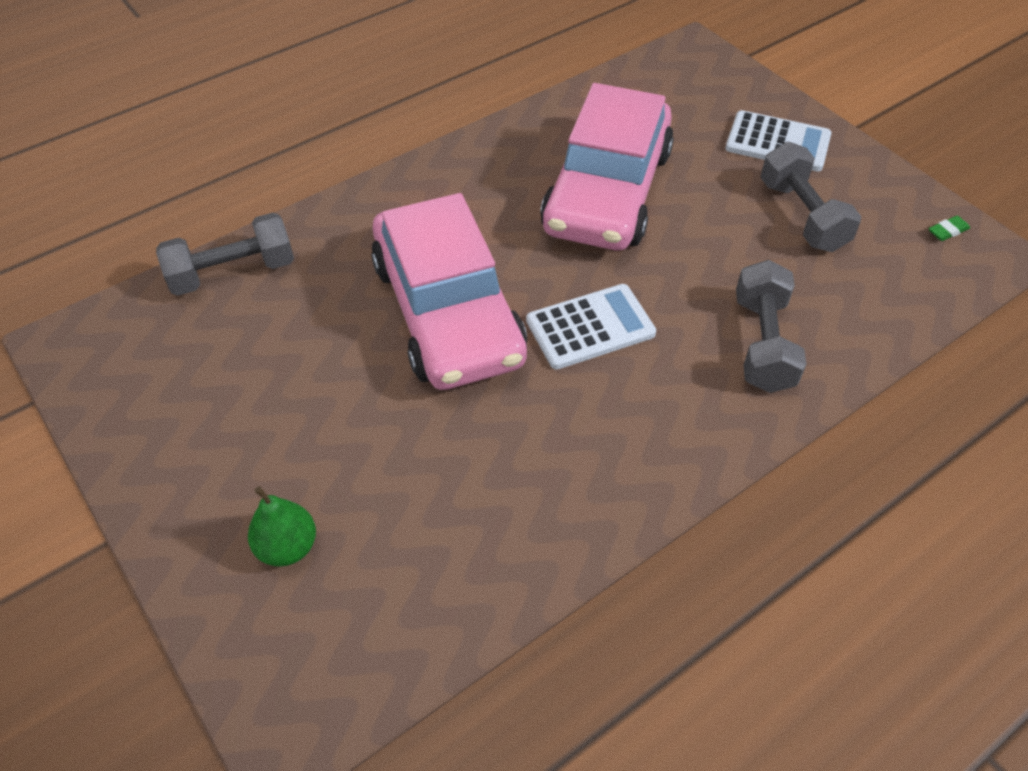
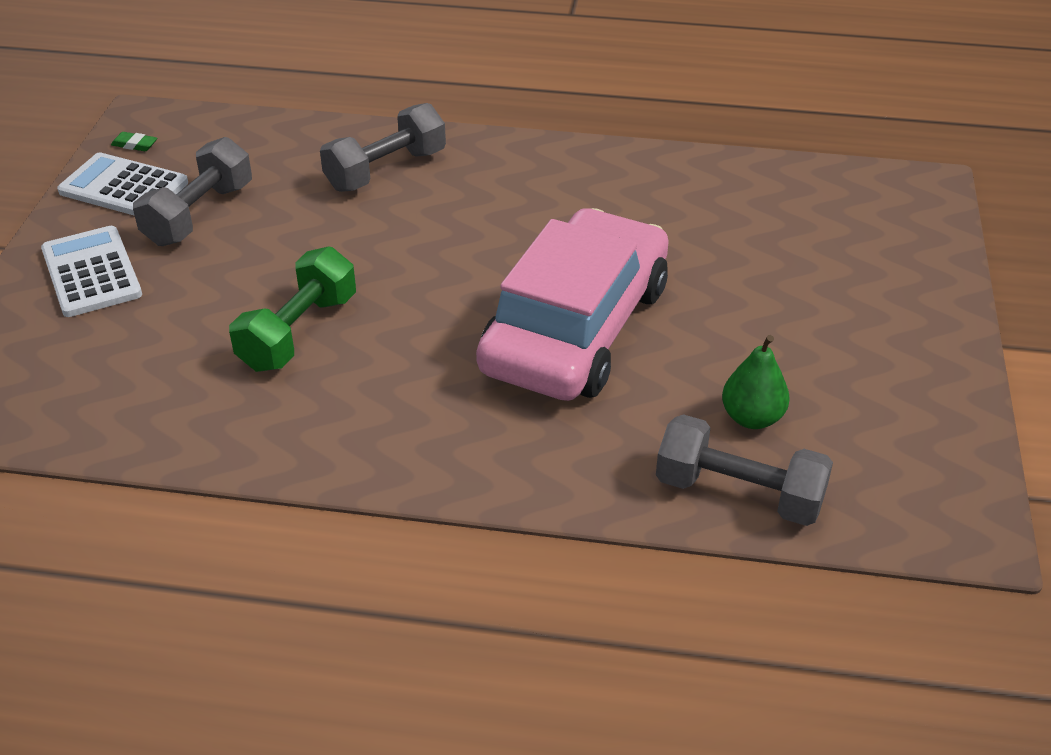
camera: 135 degrees left, 10 degrees down
green pear [248,486,316,567] -> green pear moved to [722,335,790,429]
white calculator [526,284,656,369] -> white calculator moved to [57,152,188,216]
pink car [540,83,674,250] -> green dumbbell [229,246,356,372]

